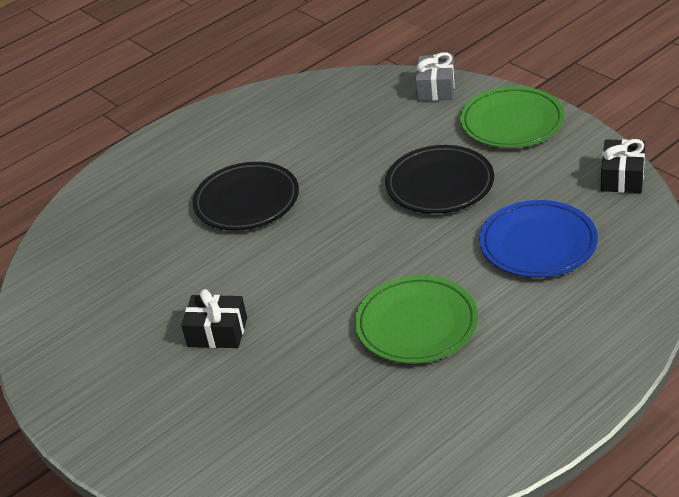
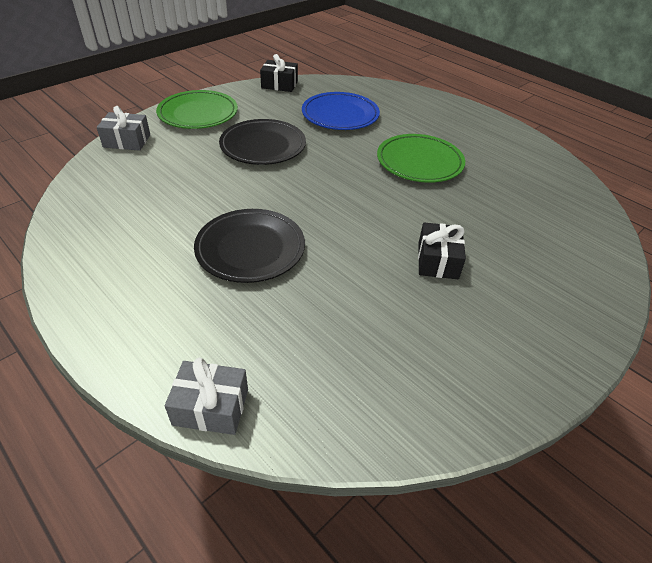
camera: 100 degrees left, 5 degrees up
none -> grey gift [165,358,248,435]

